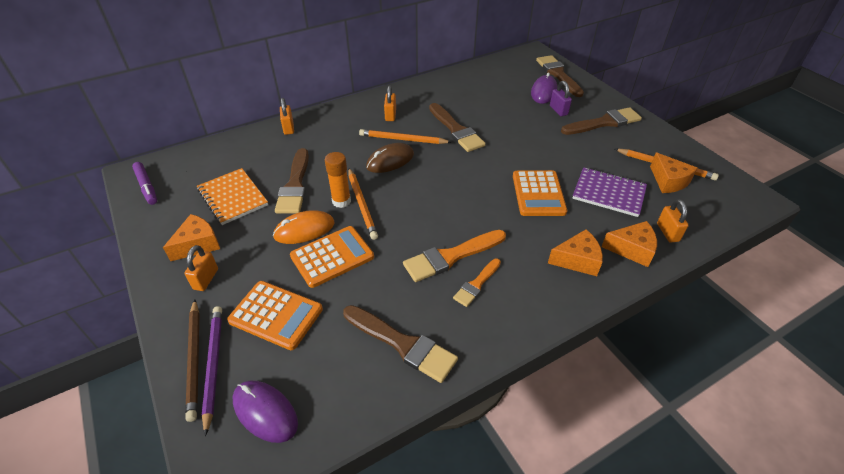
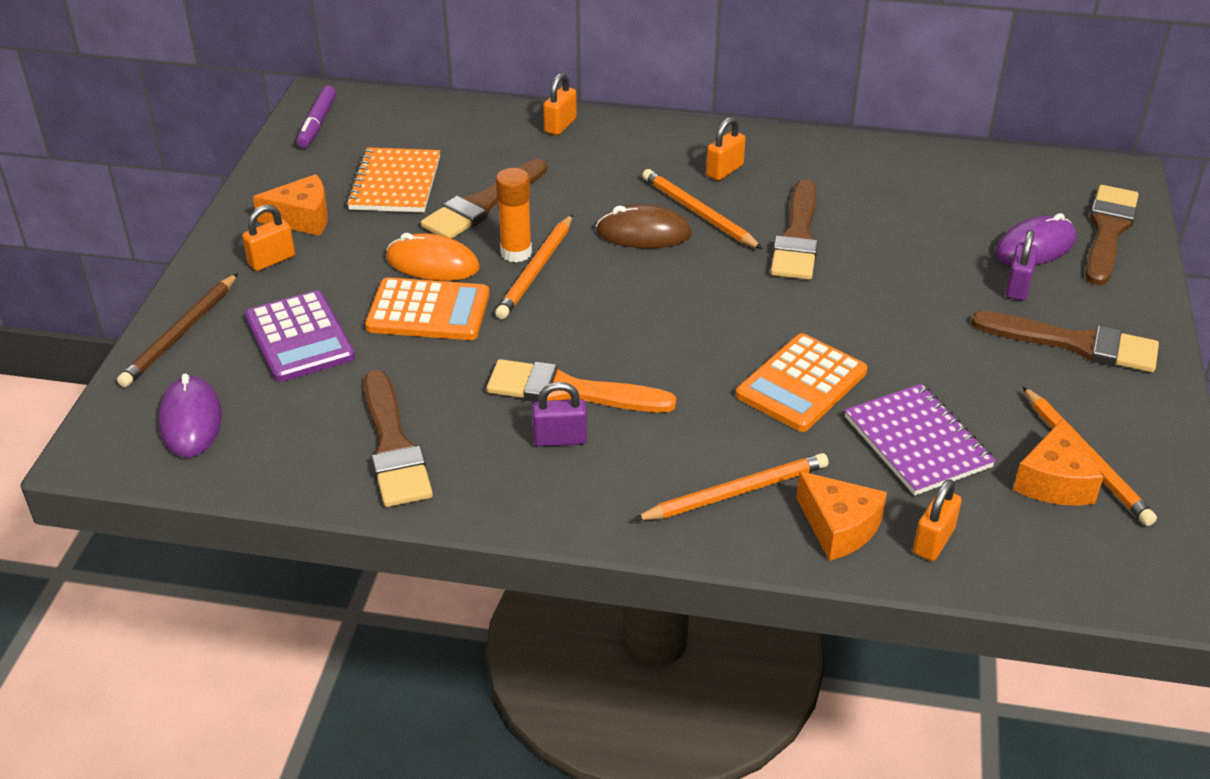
camera: 40 degrees right, 5 degrees down
purple pencil [201,306,222,436] -> none
orange calculator [227,281,323,350] -> purple calculator [245,290,355,382]
orange brush [453,259,501,307] -> purple padlock [532,382,587,447]
orange cheese [548,229,603,276] -> orange pencil [633,453,829,521]

